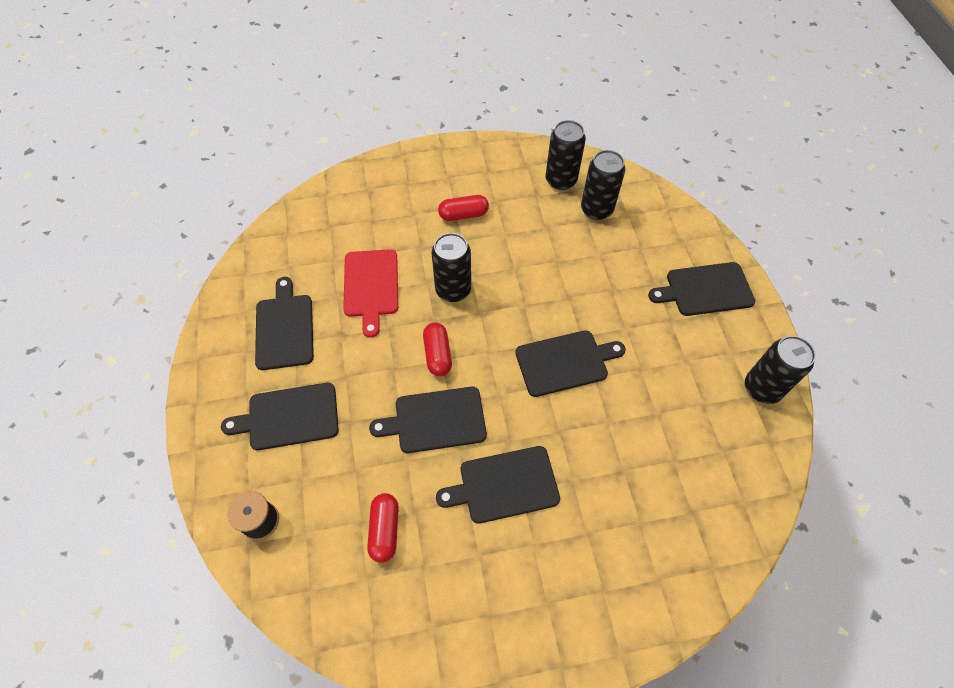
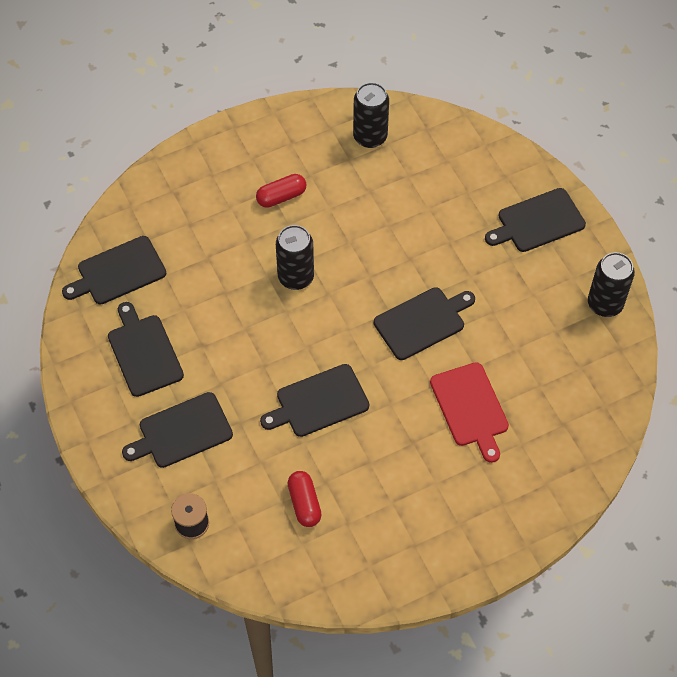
camera: 15 degrees left, 0 degrees up
red cutting board [343,249,398,338] -> red cutting board moved to [430,362,509,463]
red capsule [423,322,452,376] -> none
black cutting board [436,446,560,524] -> black cutting board moved to [62,236,166,304]
black can [581,150,625,220] -> none

